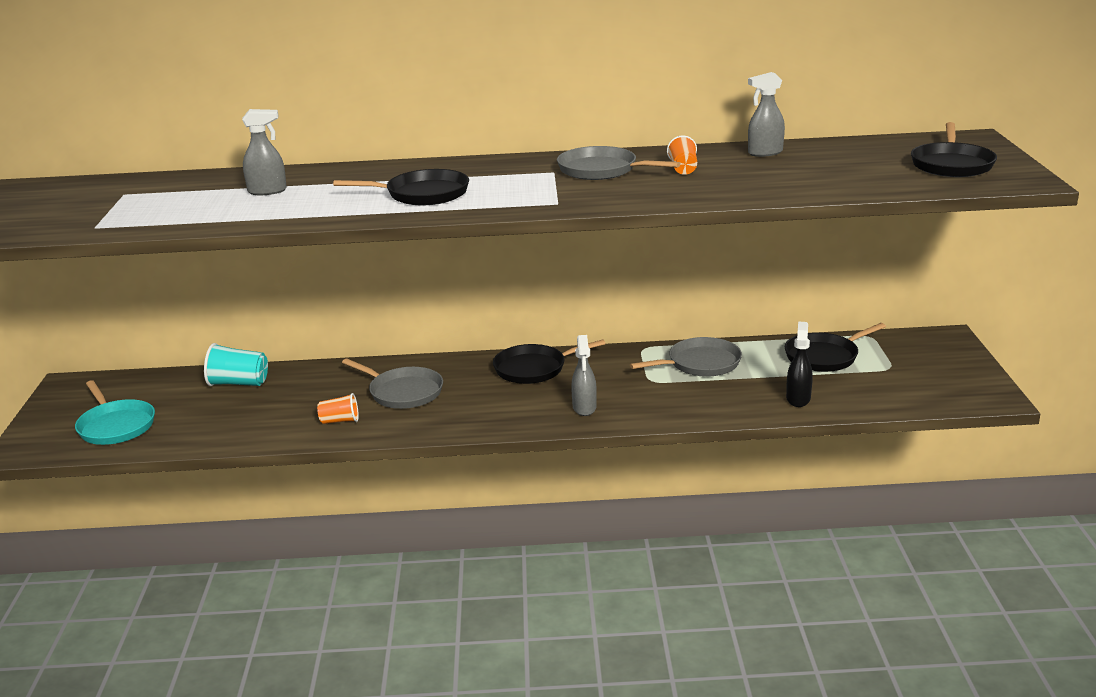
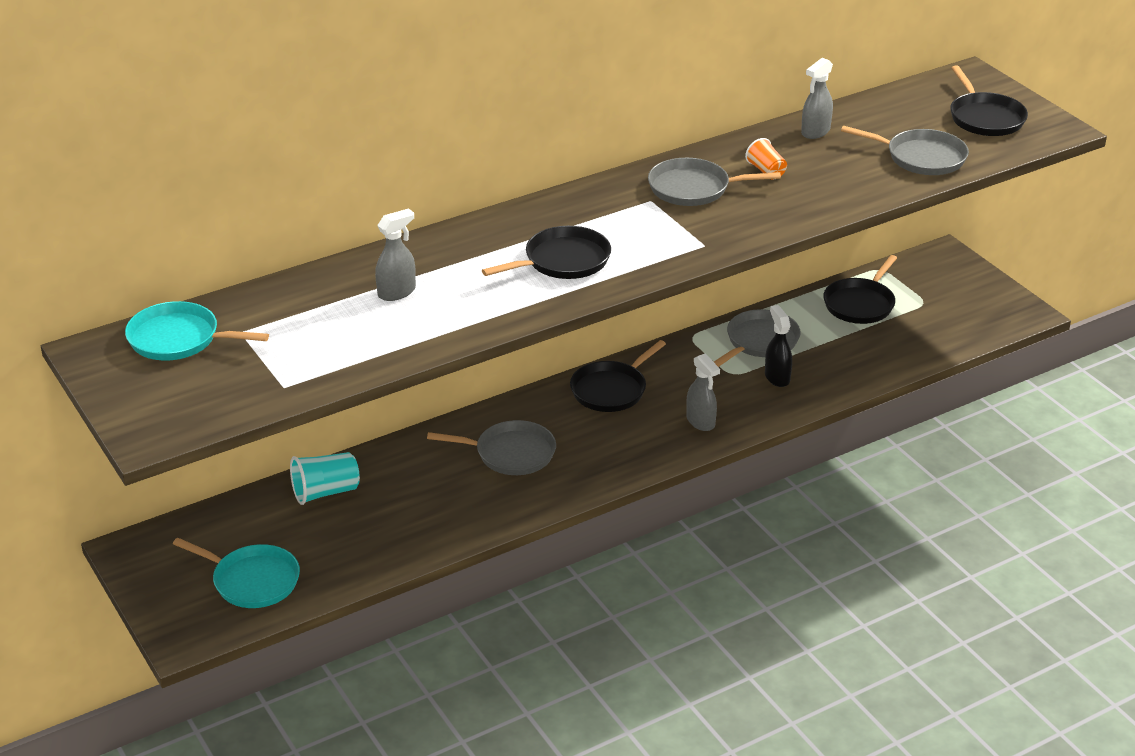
camera: 30 degrees left, 10 degrees up
orange cup [317,393,359,424] -> none
black spray bottle [786,322,813,407] -> black spray bottle moved to [765,305,792,387]
none -> turquoise pan [125,301,269,361]
none -> grey pan [841,126,969,175]

